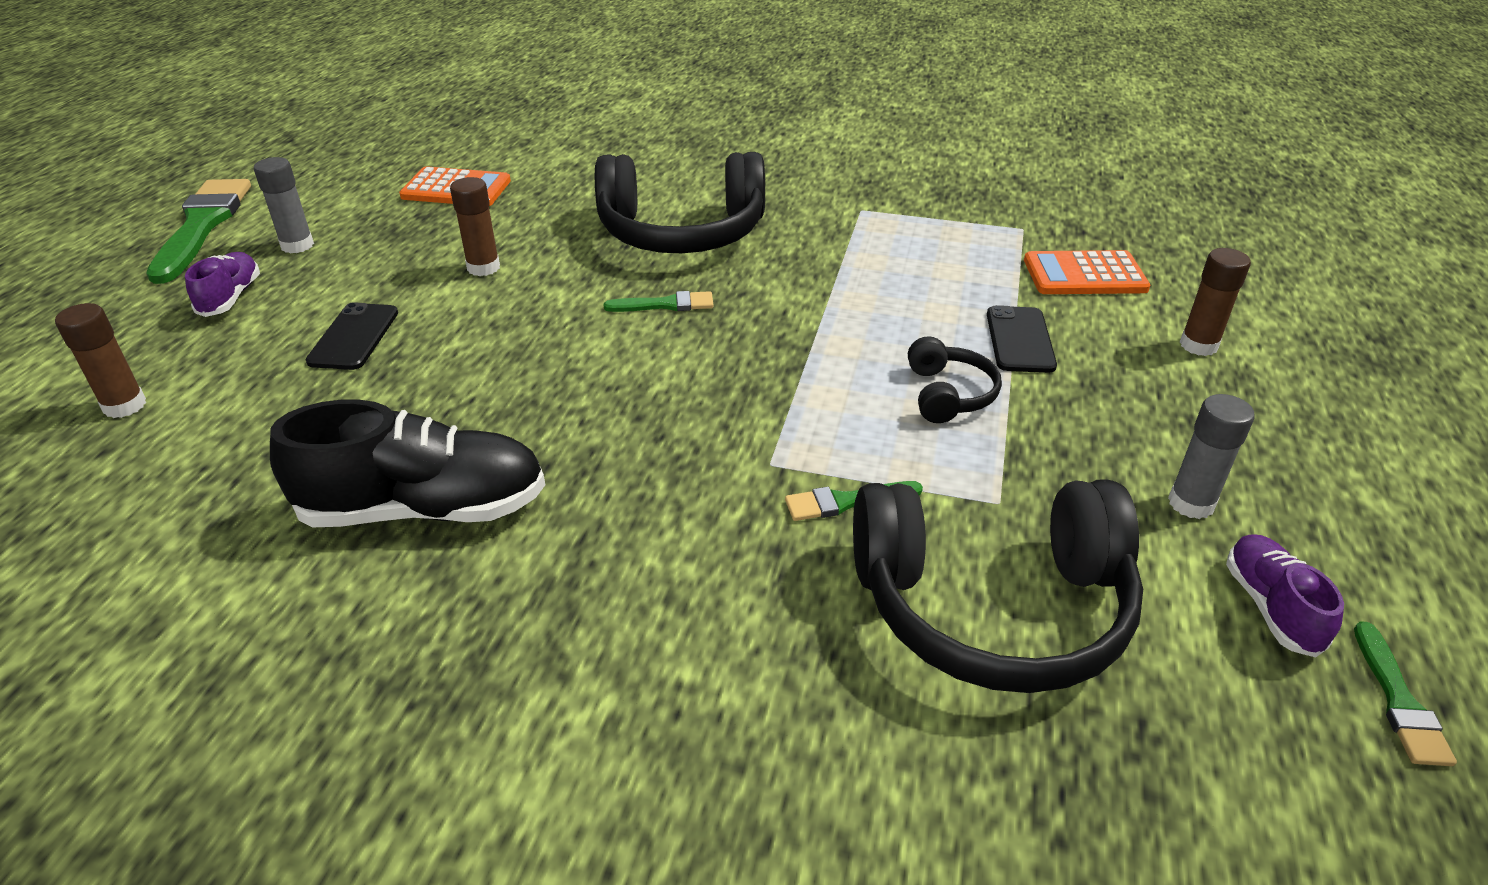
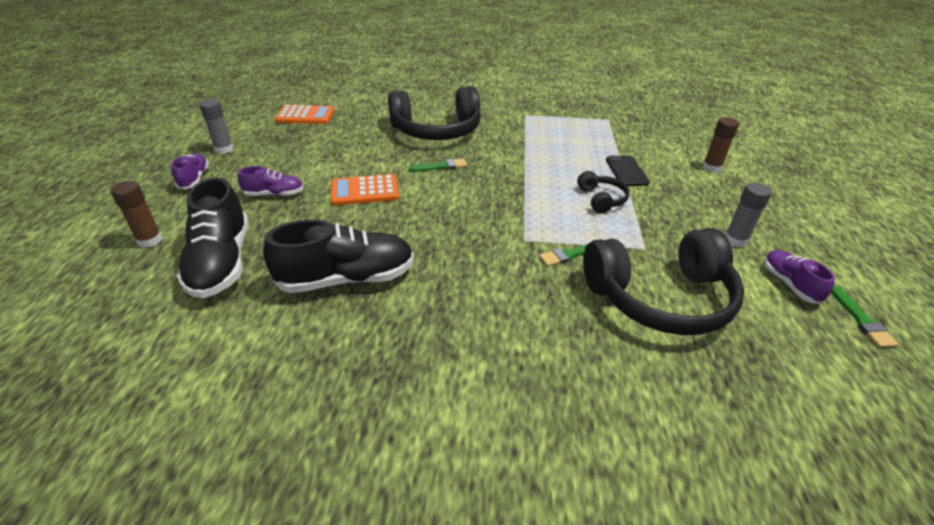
camera: 10 degrees left, 0 degrees up
green brush [146,179,251,284] -> none
black phone [305,302,398,370] -> purple shoe [238,166,304,196]
brown glue stick [450,177,500,276] -> none
orange calculator [1024,250,1150,294] -> orange calculator moved to [330,174,399,205]
none -> black shoe [177,177,248,298]

